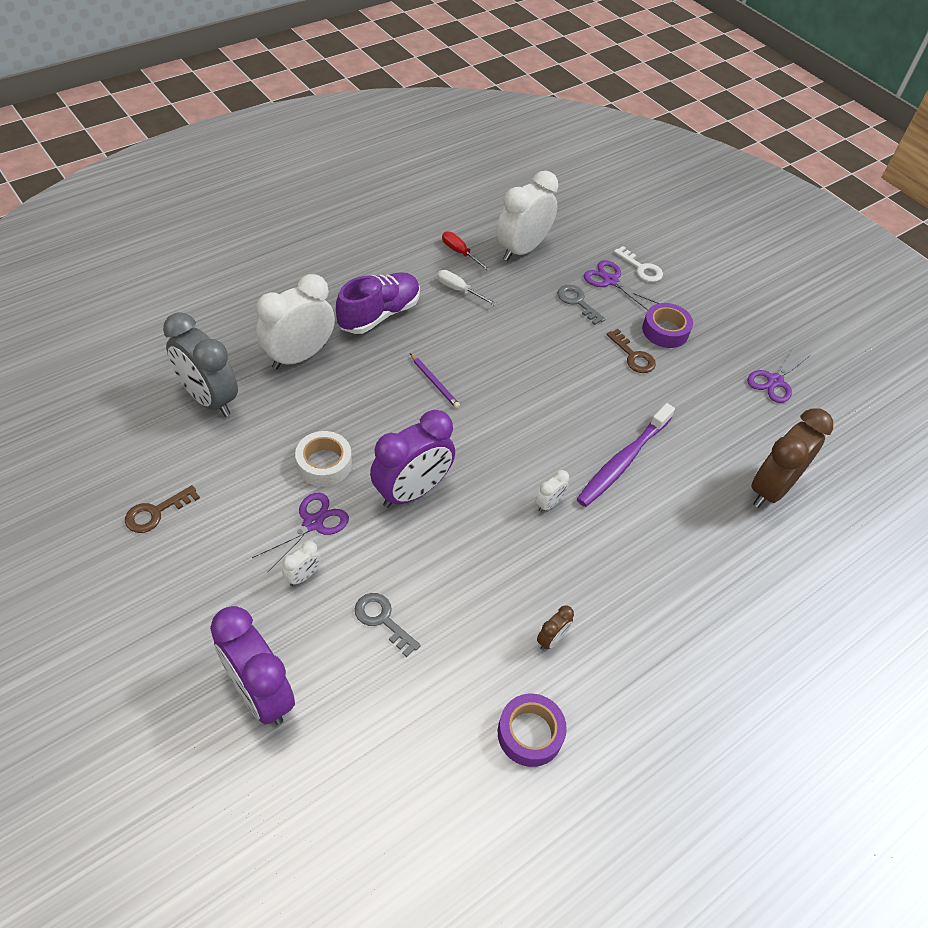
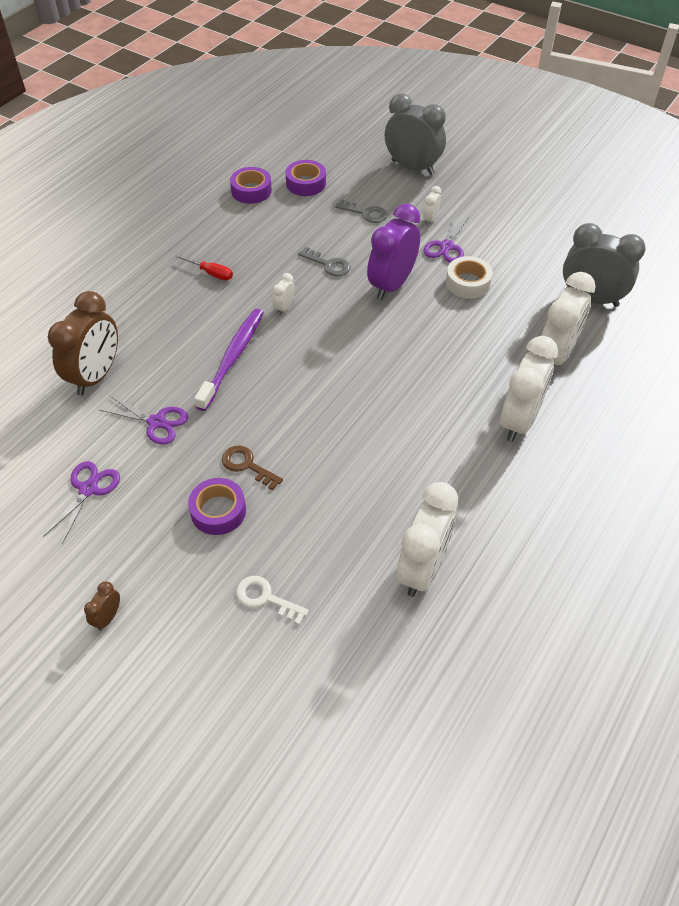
camera: 165 degrees right, 0 degrees up
brown key [125,485,200,533] -> none
purple clock [210,606,295,725] -> grey clock [385,93,446,175]
purple shoe [336,272,420,334] -> white clock [500,336,558,442]
purple pencil [410,353,460,408] -> none
white screwdriver [437,270,497,305] -> none
red screwdriver [442,231,490,271] -> red screwdriver moved to [174,254,233,280]
brown clock [537,605,574,650] -> brown clock moved to [84,581,120,631]
grey key [557,285,605,325] -> grey key moved to [298,247,351,277]
purple scissors [584,260,659,310] -> purple scissors moved to [100,395,188,445]
none -> purple tape [286,160,326,196]

